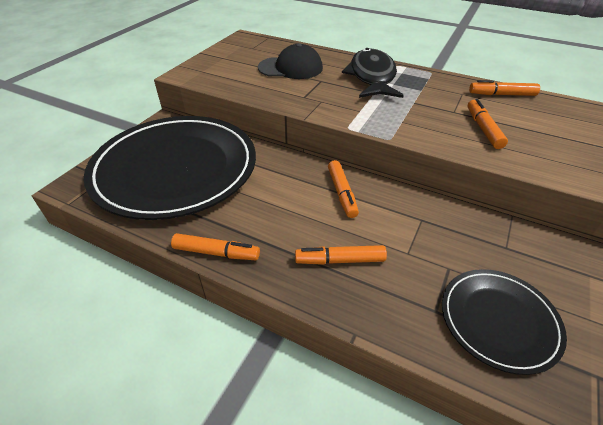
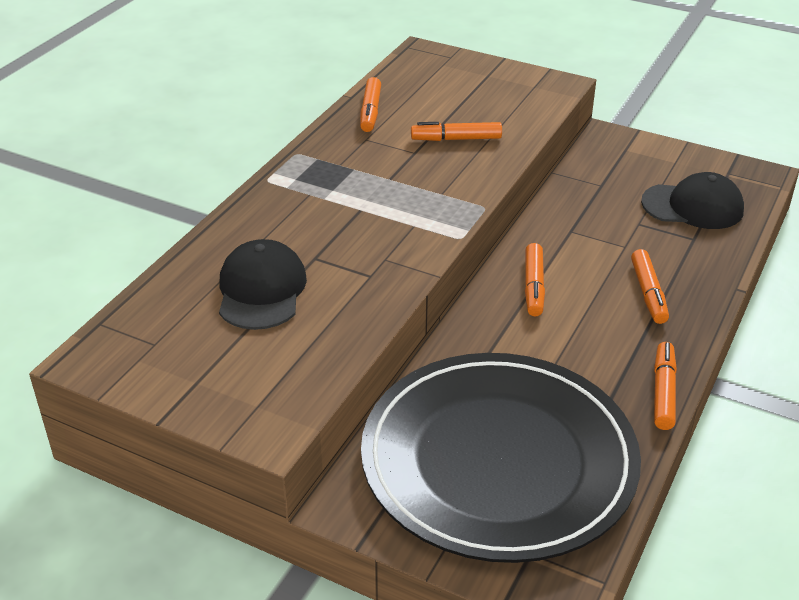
camera: 90 degrees left, 5 degrees down
orange marker [328,160,359,218] -> orange marker turned 105 degrees clockwise [525,243,545,316]
black fish [342,48,404,98] -> none
black plate [442,269,567,375] -> black cap [641,172,744,229]

